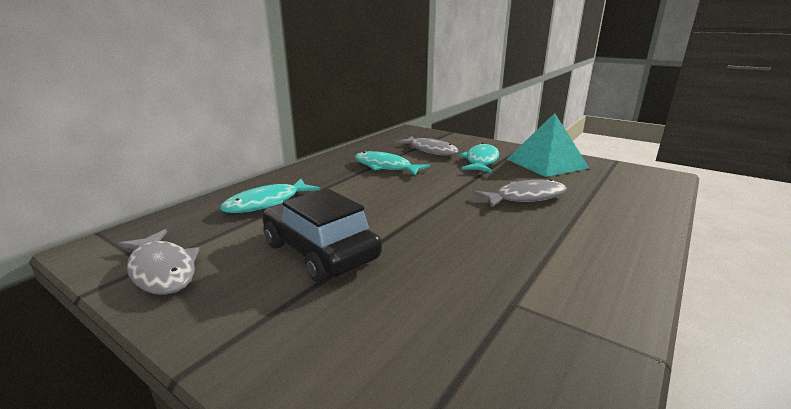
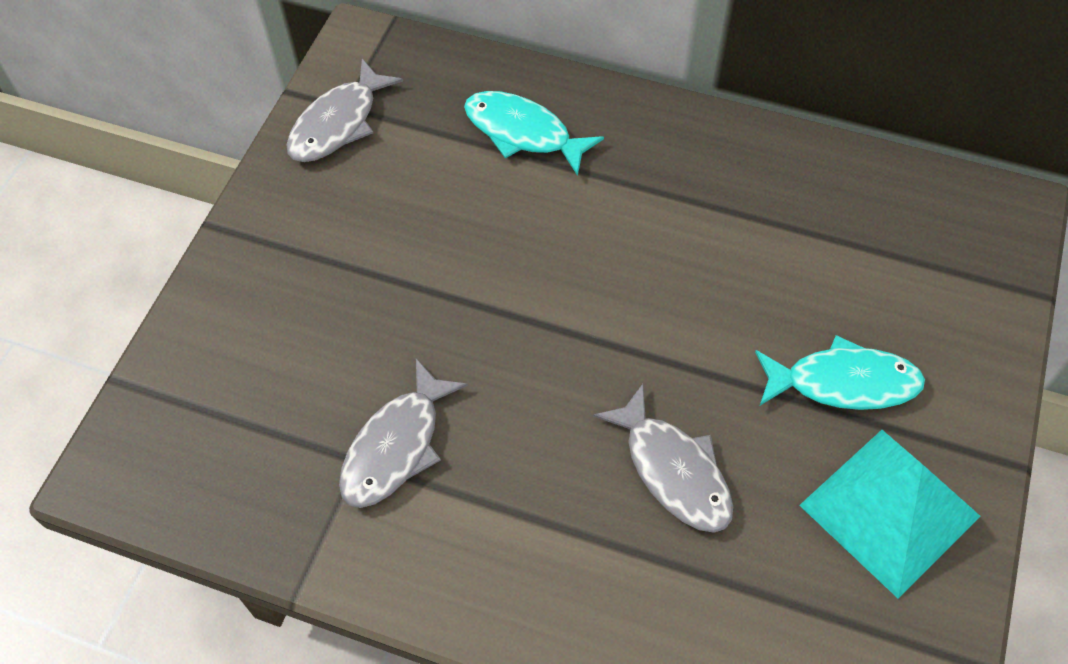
camera: 75 degrees right, 35 degrees up
black car [262,188,382,283] -> none
turquoise fish [355,151,430,176] -> none
grey fish [395,136,459,156] -> grey fish moved to [339,358,468,508]

